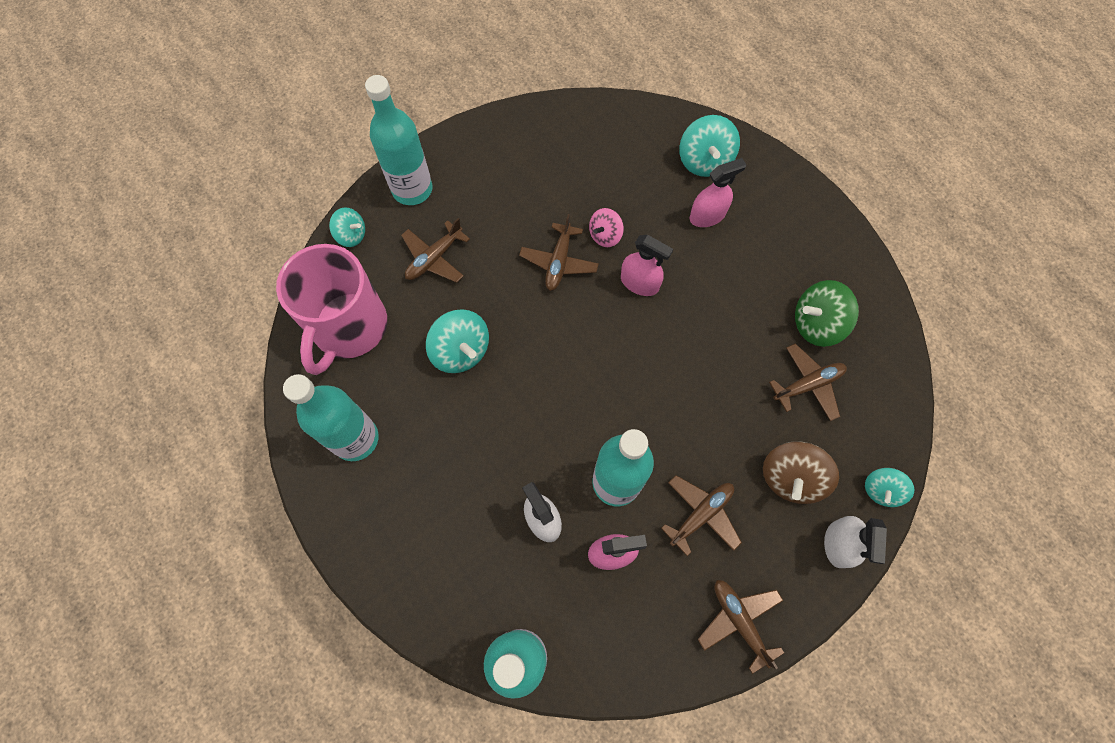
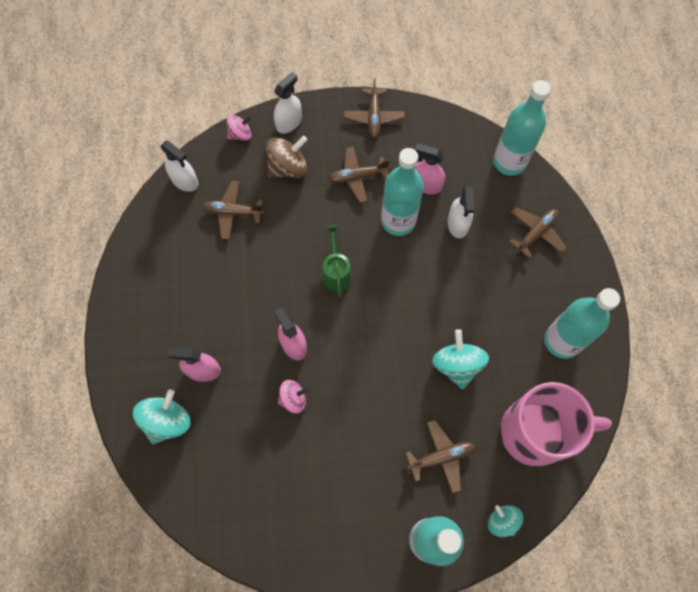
camera: 150 degrees left, 0 degrees up
pink mug [276,244,387,375] -> pink mug turned 45 degrees clockwise [500,382,612,467]
brown plane [519,214,599,291] -> brown plane moved to [509,207,567,258]
green spinning top [795,280,859,347] -> none
turquoise spinning top [865,468,914,507] -> pink spinning top [226,115,252,141]
none -> white spray bottle [161,141,198,192]
none -> green watering can [322,225,352,297]

